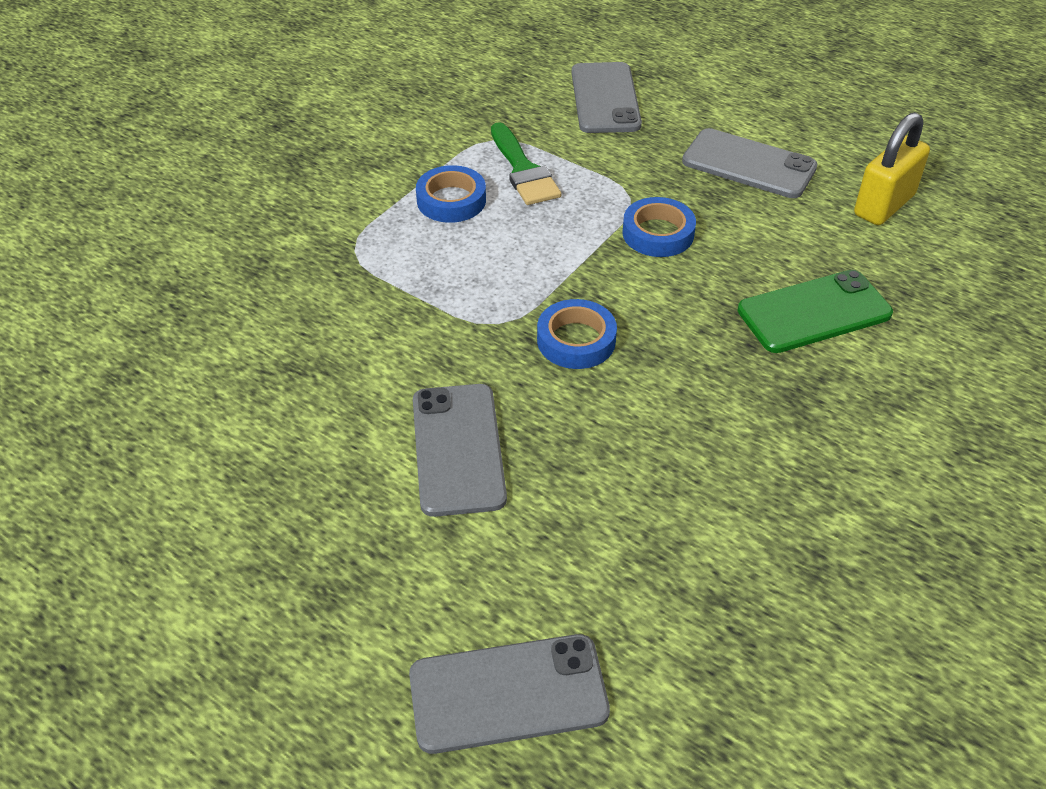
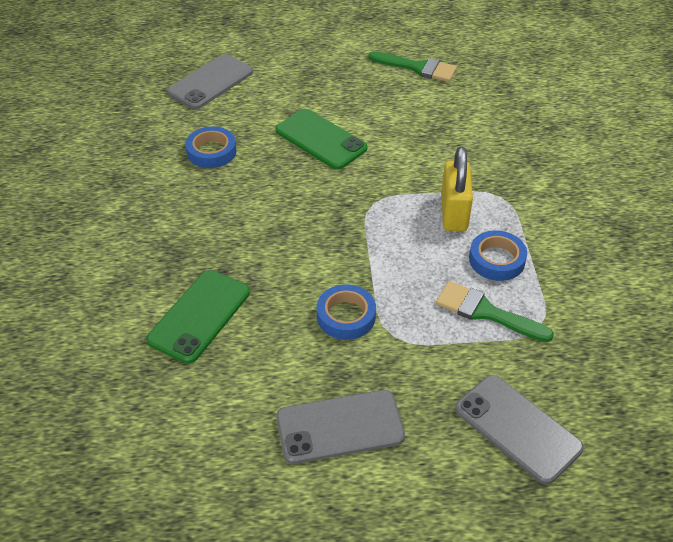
camera: 140 degrees right, 0 degrees up
grey phone [413,384,507,517] -> green phone [275,109,367,170]
blue tape [537,299,617,369] -> blue tape moved to [185,126,237,168]
yellow padlock [854,112,930,225] -> yellow padlock moved to [441,146,473,231]
none -> green brush [368,51,457,82]

